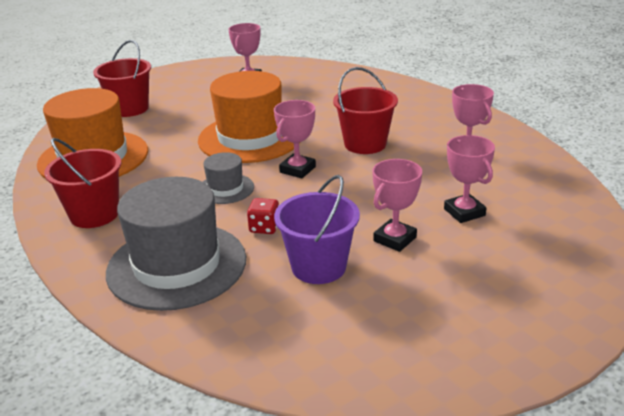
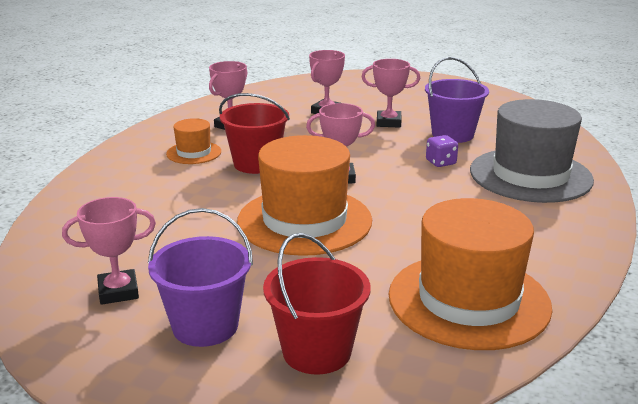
camera: 125 degrees left, 5 degrees down
red bucket [44,138,122,228] -> none
grey hat [203,152,254,204] -> none
red dice [247,198,279,234] -> purple dice [426,135,458,167]
none -> purple bucket [148,208,253,347]
none -> orange hat [166,118,221,164]

